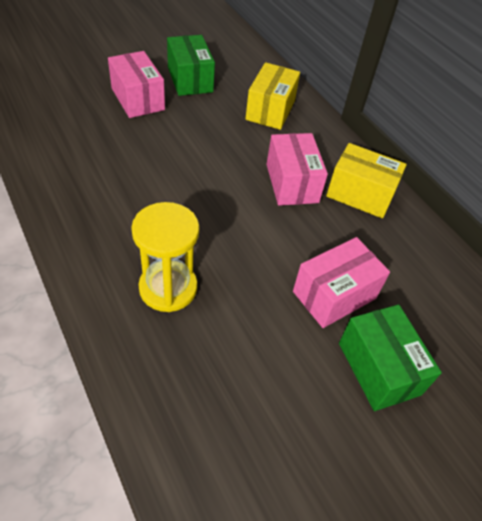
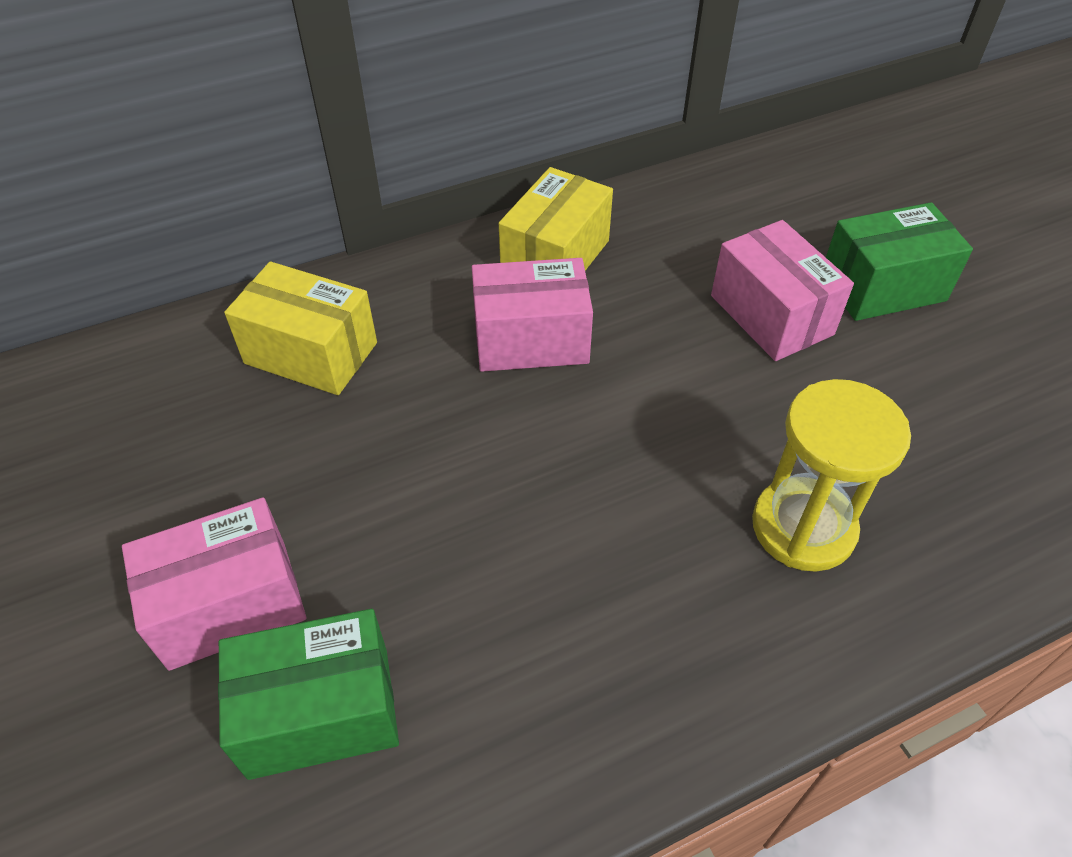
camera: 80 degrees left, 0 degrees up
green box [167,35,215,96] -> green box moved to [218,609,399,780]

